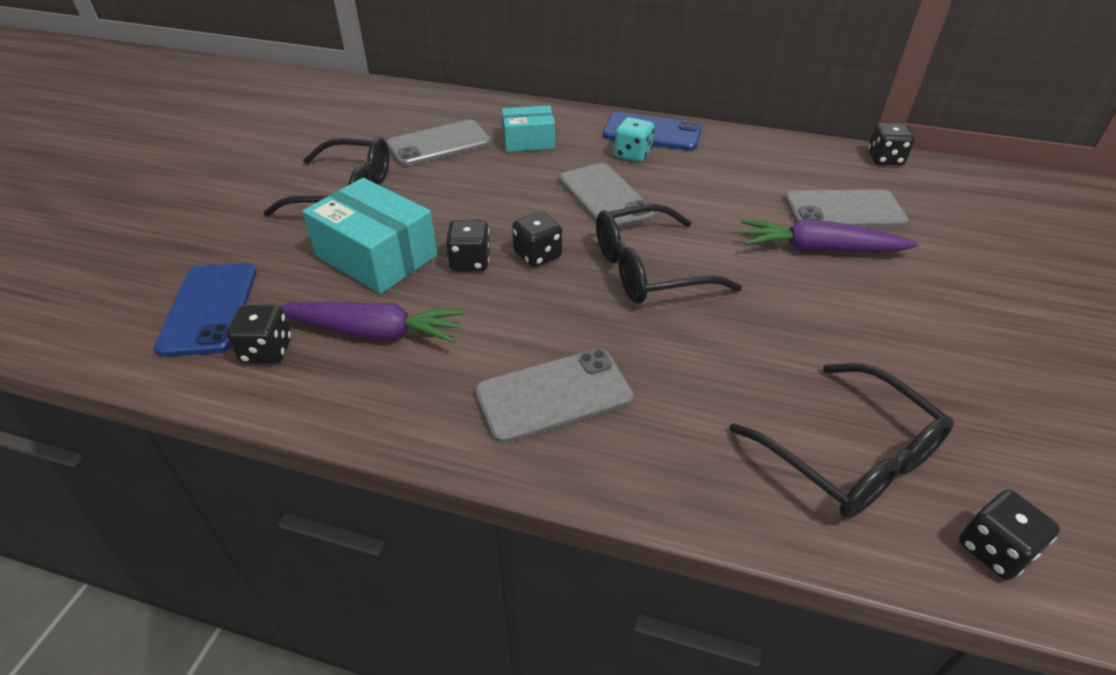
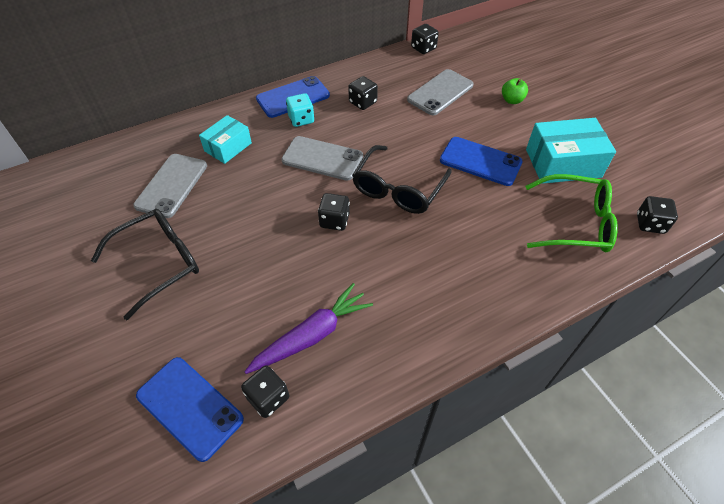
camera: 45 degrees left, 10 degrees up
turquoise box [302,178,437,294] -> turquoise box moved to [526,118,616,184]
black dice [446,220,490,271] -> black dice moved to [348,76,378,110]
grey phone [475,349,633,444] -> none
black glasses [729,363,954,518] -> green glasses [525,174,618,252]
purple carrot [741,220,919,252] -> none
none -> blue phone [440,137,523,186]
none -> green apple [502,78,528,104]

